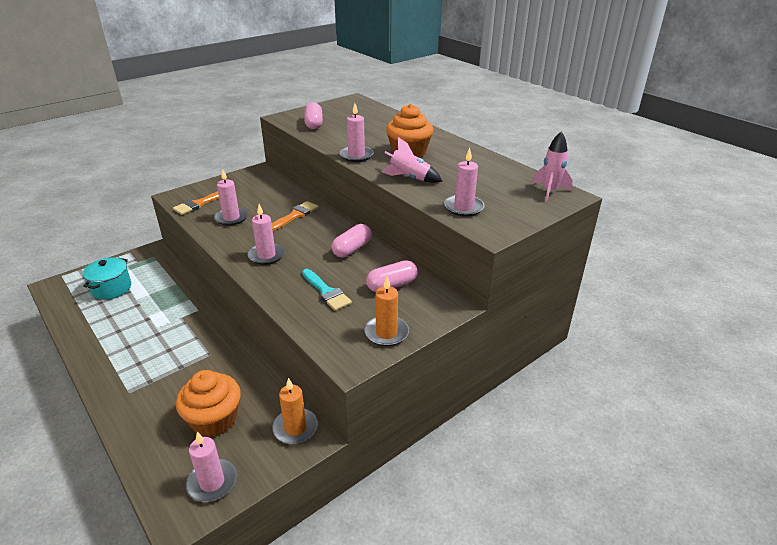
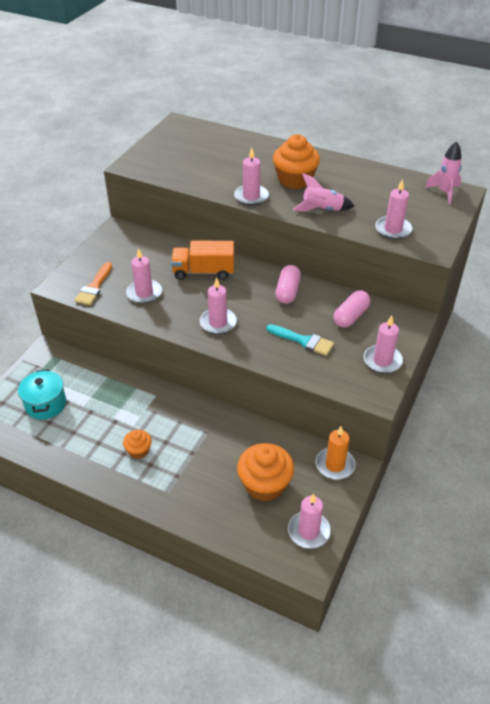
camera: 25 degrees left, 10 degrees up
orange brush [272,201,318,231] -> orange truck [171,241,234,280]
pink capsule [304,102,323,129] -> none
orange candle [364,277,409,346] -> pink candle [364,316,403,373]
none -> orange cupcake [123,430,152,459]

